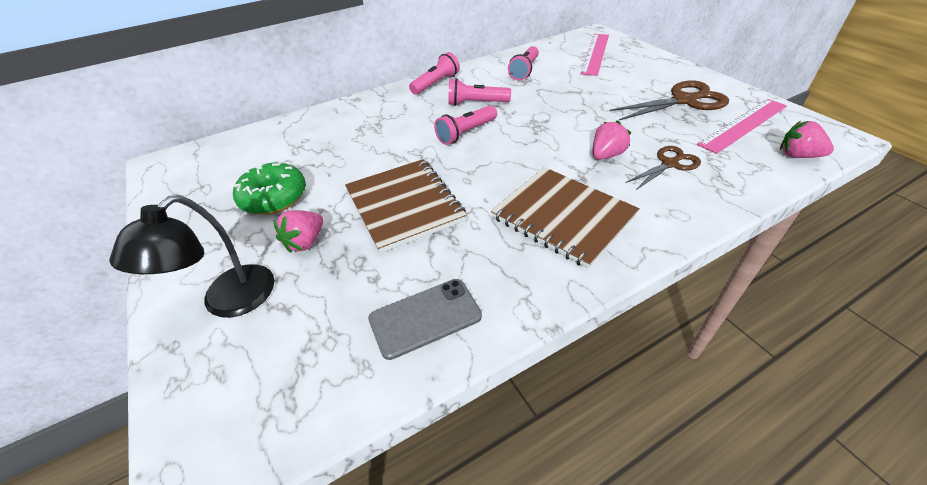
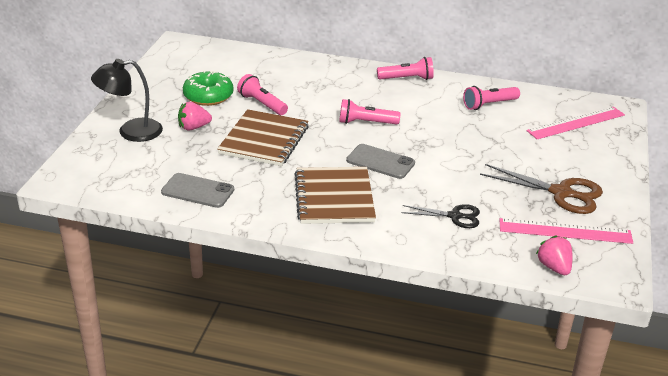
camera: 40 degrees right, 10 degrees down
pink flashlight [448,78,511,106] -> pink flashlight moved to [237,74,288,115]
pink strawberry [592,120,631,160] -> none
brown scissors [626,146,701,190] -> black scissors [402,204,480,228]
none -> grey phone [346,144,415,179]

